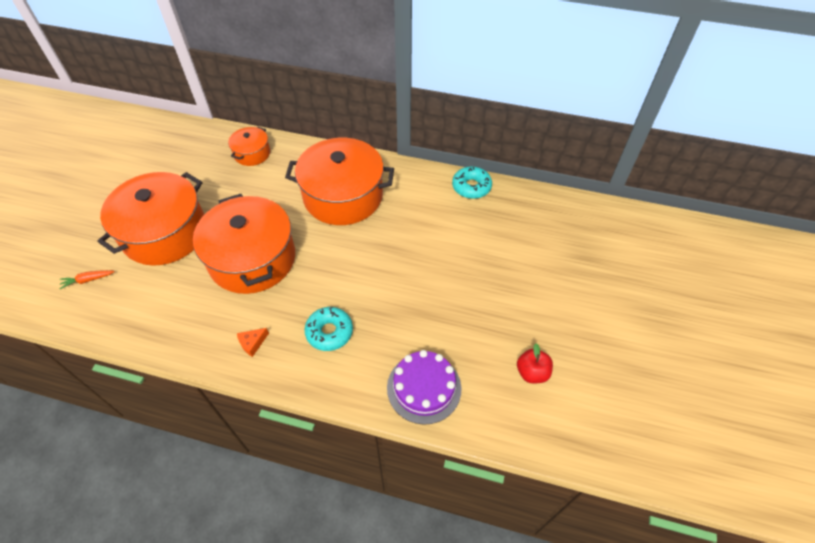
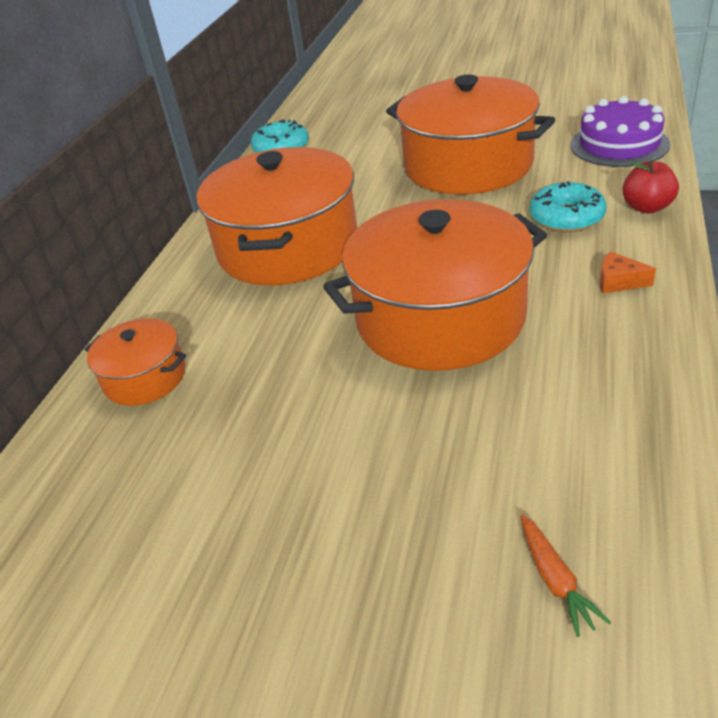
camera: 85 degrees left, 15 degrees down
orange pot [97,172,204,266] -> orange pot moved to [386,75,555,195]
orange cheese [237,328,269,357] -> orange cheese turned 150 degrees clockwise [600,251,656,293]
red apple [517,343,553,383] -> red apple moved to [622,160,679,214]

